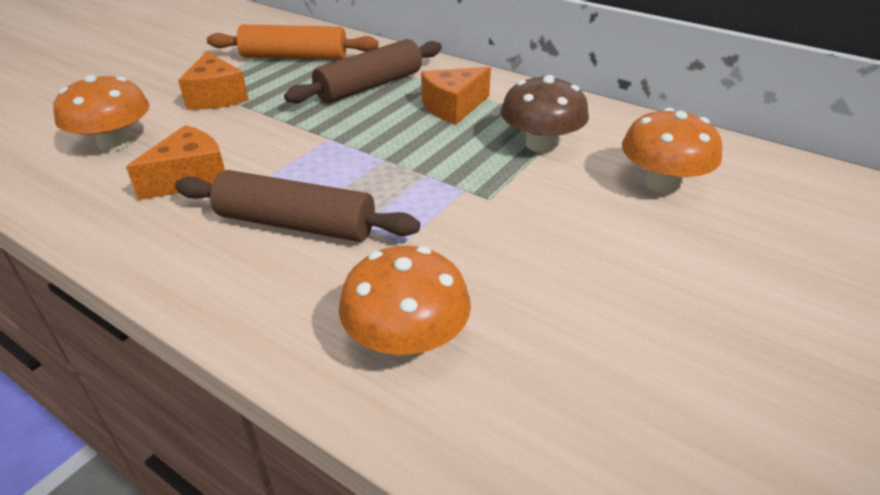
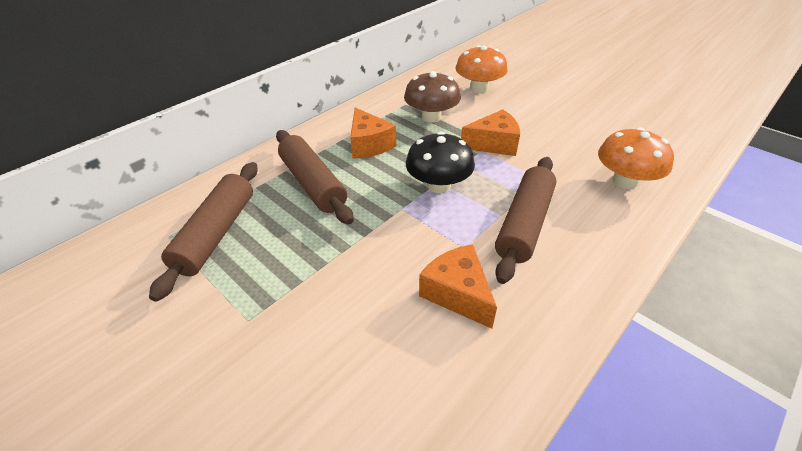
camera: 80 degrees left, 5 degrees up
orange mushroom [54,75,150,152] -> none
orange cheese [178,51,249,110] -> orange cheese moved to [461,109,520,156]
orange rolling pin [207,24,379,60] -> brown rolling pin [149,162,258,302]
none -> black mushroom [406,132,475,193]

